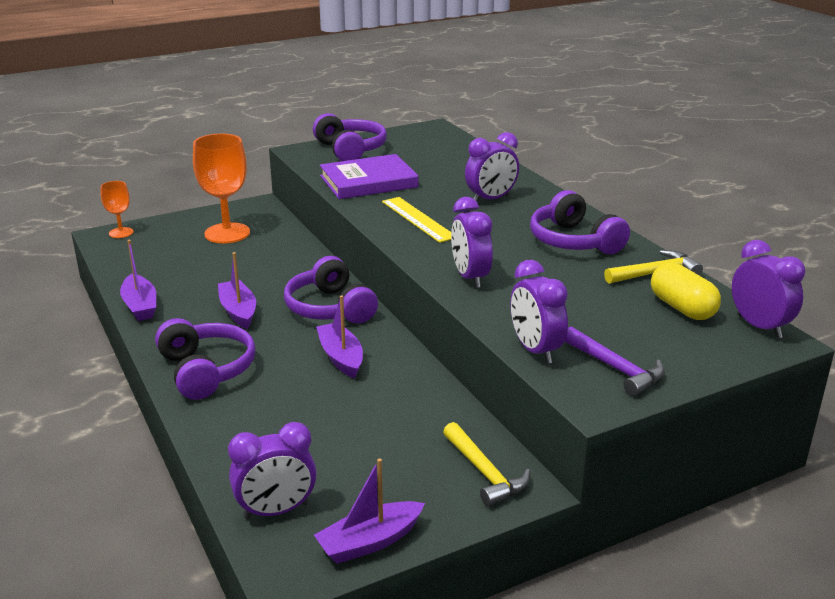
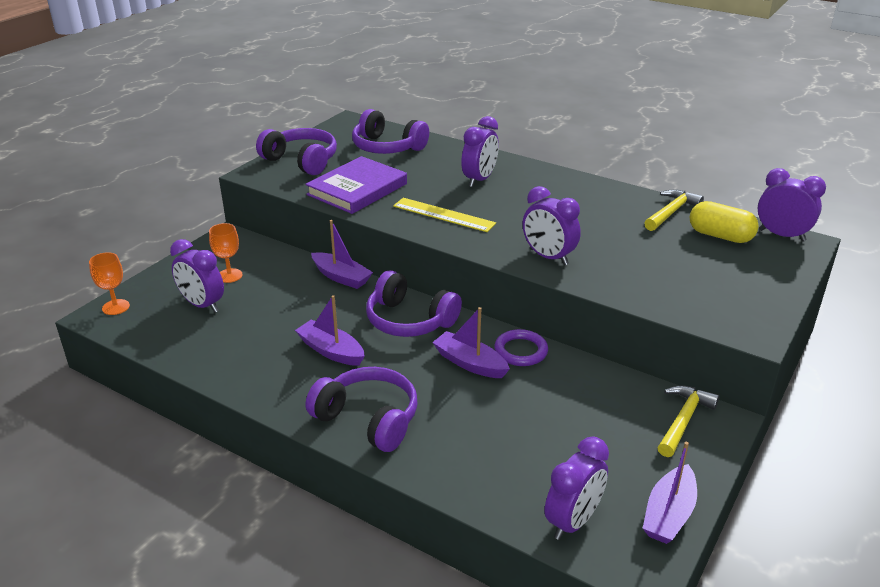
camera: 30 degrees left, 5 degrees up
purple boat [120,240,156,321] -> purple boat moved to [311,220,373,289]
orange goblet [193,134,250,243] -> orange goblet [209,223,242,283], size x0.53
yellow hammer [443,422,530,507] -> yellow hammer turned 90 degrees counterclockwise [657,385,720,457]
purple clock [510,260,568,364] -> purple clock moved to [170,239,224,313]
purple headphones [530,190,630,254] -> purple headphones moved to [352,109,429,154]
purple hammer [565,327,665,396] -> none
none -> purple ring [494,329,548,366]

